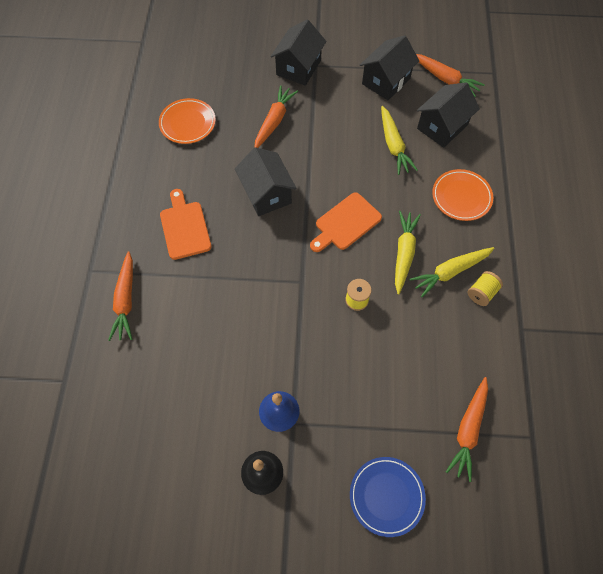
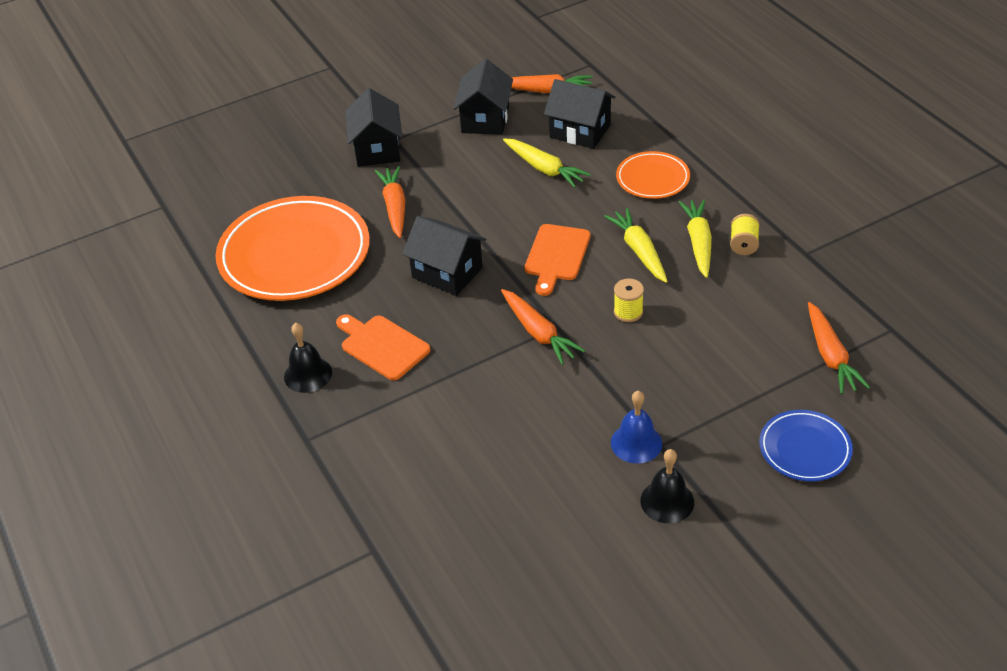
camera: 30 degrees left, 20 degrees down
orange carrot [108,251,133,341] -> orange carrot moved to [501,289,585,365]
orange plate [159,98,216,144] -> orange plate [215,196,370,301], size x2.00
yellow carrot [410,247,494,297] -> yellow carrot turned 150 degrees clockwise [679,200,712,278]
black house [417,82,480,148] -> black house turned 75 degrees counterclockwise [544,79,616,149]
none -> black bell [284,323,332,393]

